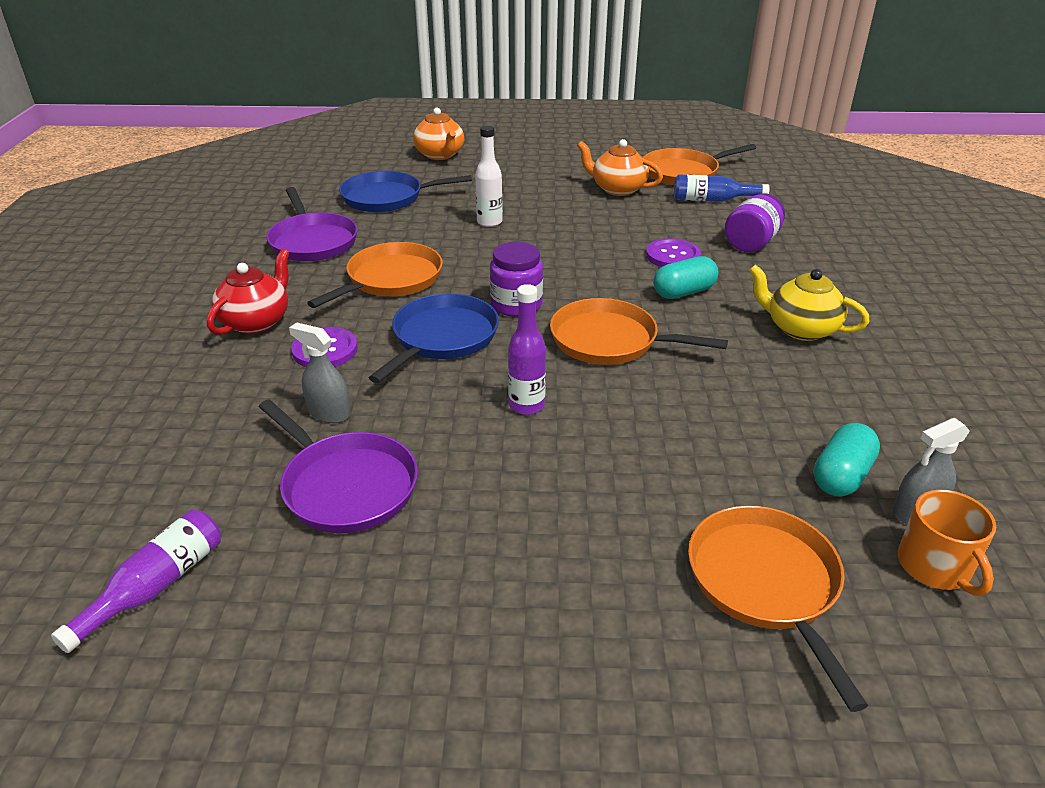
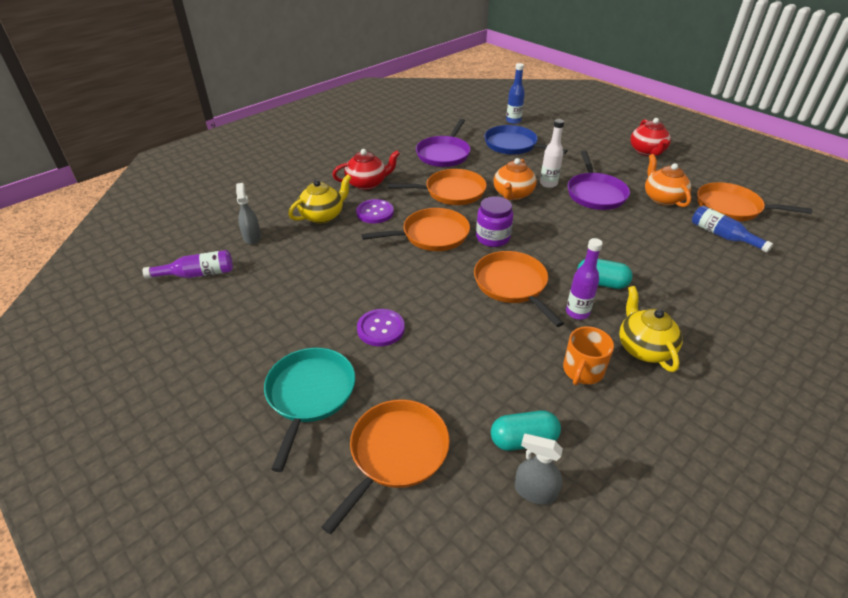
camera: 45 degrees right, 5 degrees up
purple pan [259,399,418,533] -> purple pan moved to [568,151,630,210]
grey spray bottle [289,323,351,423] -> grey spray bottle moved to [236,183,261,244]
blue pan [369,294,499,383] -> orange pan [362,208,470,251]
orange teapot [413,108,464,160] -> orange teapot moved to [494,158,537,200]
purple bottle [508,284,546,415] -> purple bottle moved to [566,238,603,320]
purple button [646,238,701,267] -> purple button moved to [357,309,405,346]
purple jar [725,193,785,252] -> none
orange mug [897,490,996,596] -> orange mug moved to [563,326,614,385]
none -> turquoise pan [264,348,355,472]
none -> yellow teapot [288,174,352,224]
none -> blue bottle [506,63,525,124]
none -> red teapot [630,118,671,156]

